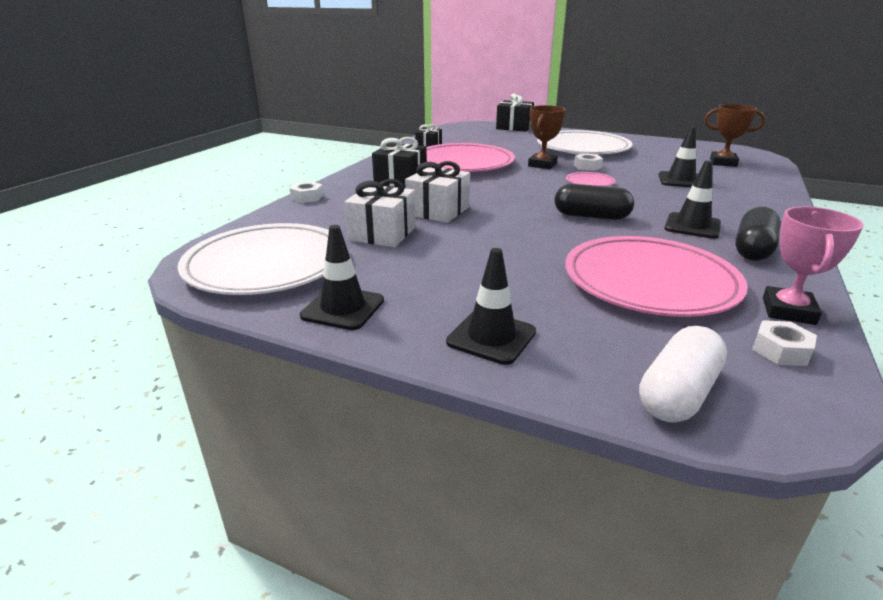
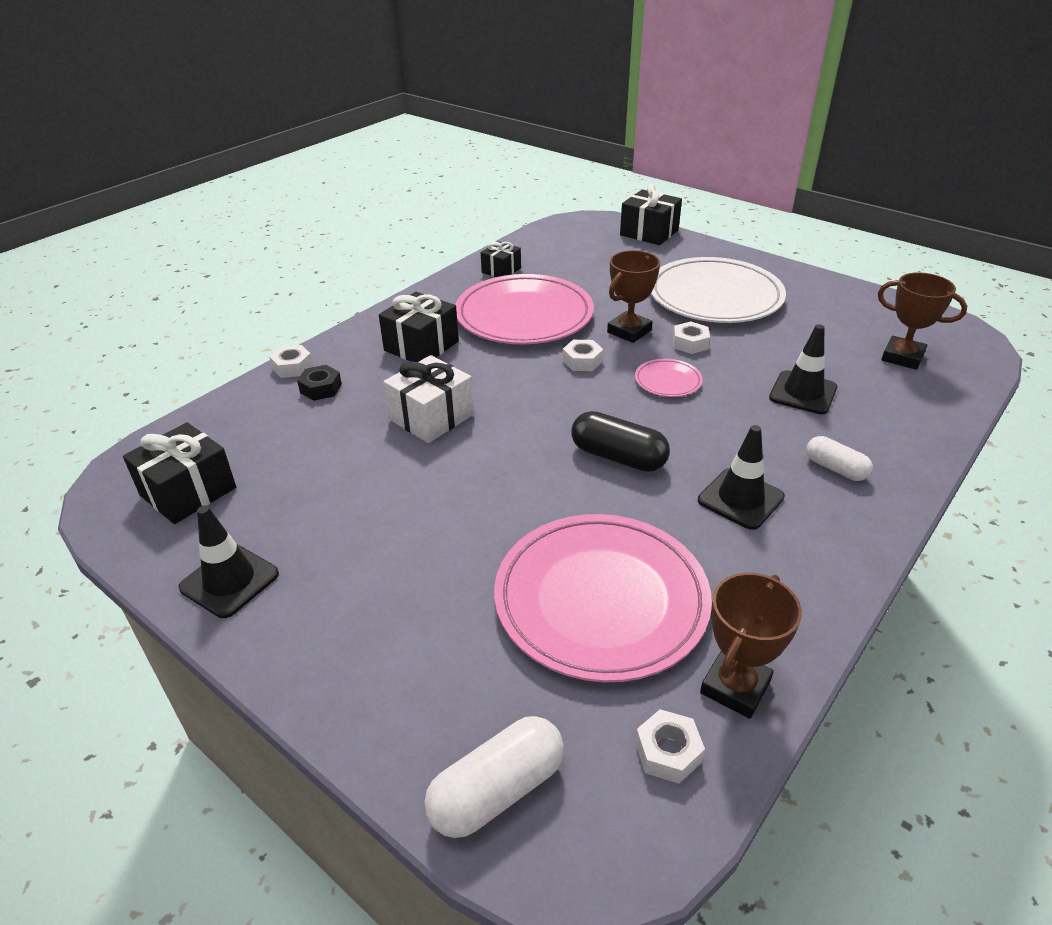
camera: 15 degrees right, 10 degrees up
white plate [178,223,329,295] -> black gift [123,422,236,524]
white gift [344,179,416,247] -> none
black traffic cone [446,248,536,365] -> none
black capsule [735,207,781,261] -> none
pink trophy [763,207,864,325] -> brown trophy [700,573,802,719]
none -> black nut [297,365,342,401]
none -> white nut [563,340,603,371]
none -> white capsule [806,436,873,481]

